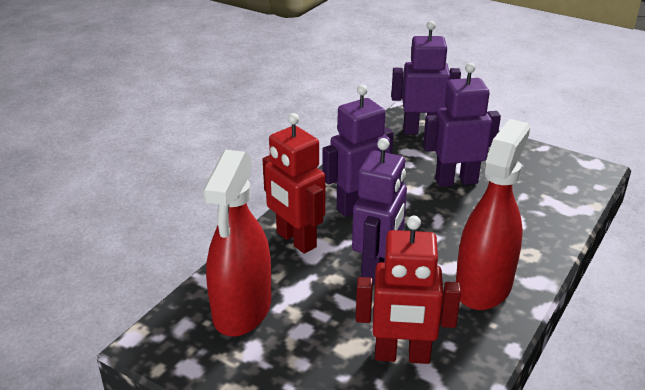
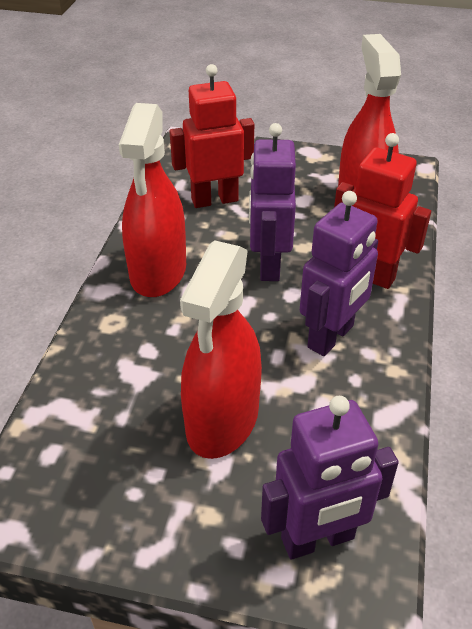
camera: 160 degrees right, 10 degrees up
purple robot [423,63,501,187] -> red spray bottle [180,240,262,459]

